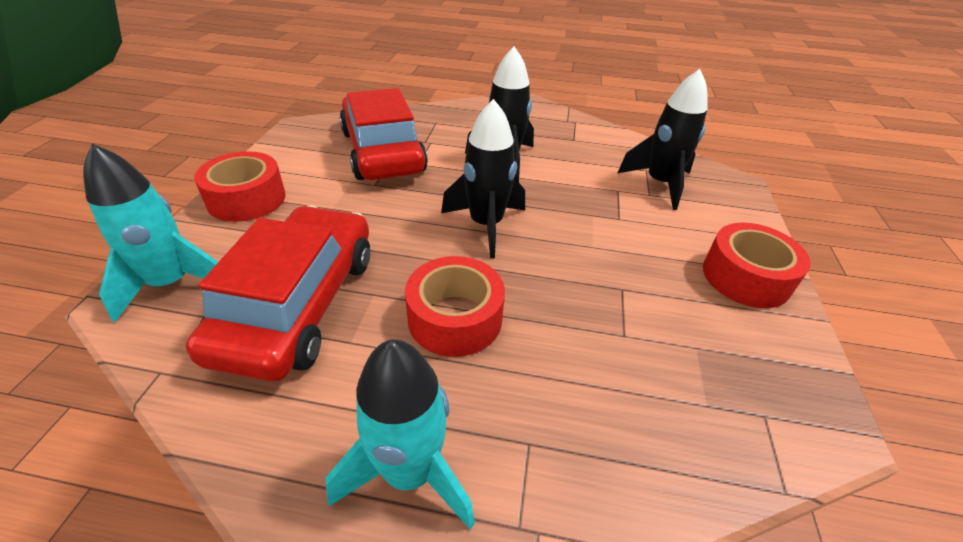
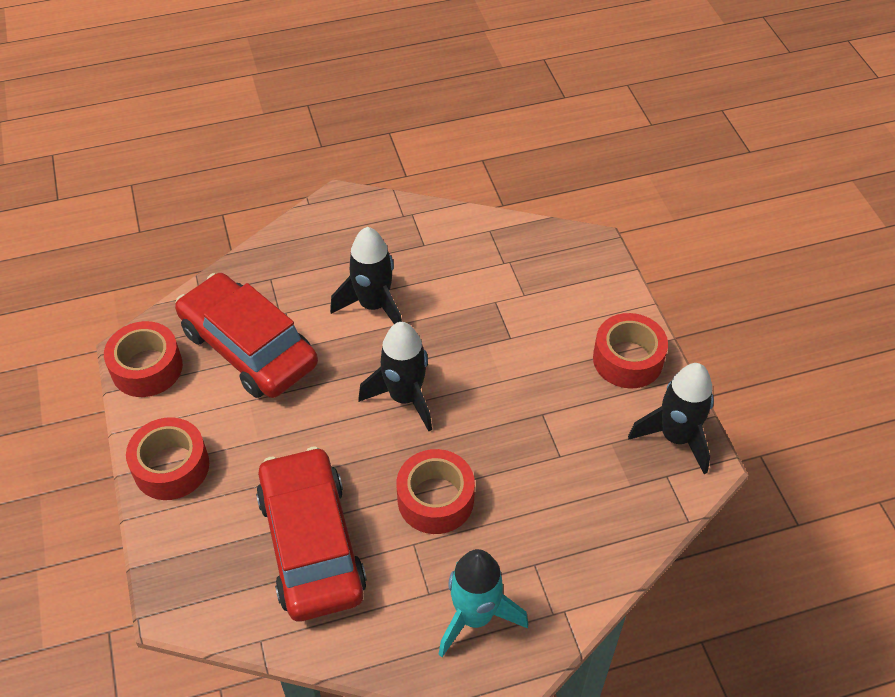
camera: 25 degrees left, 10 degrees up
turquoise rocket [83,144,218,323] -> none
black rocket [618,69,707,210] -> black rocket moved to [628,363,714,474]
none -> red tape [104,321,183,397]

